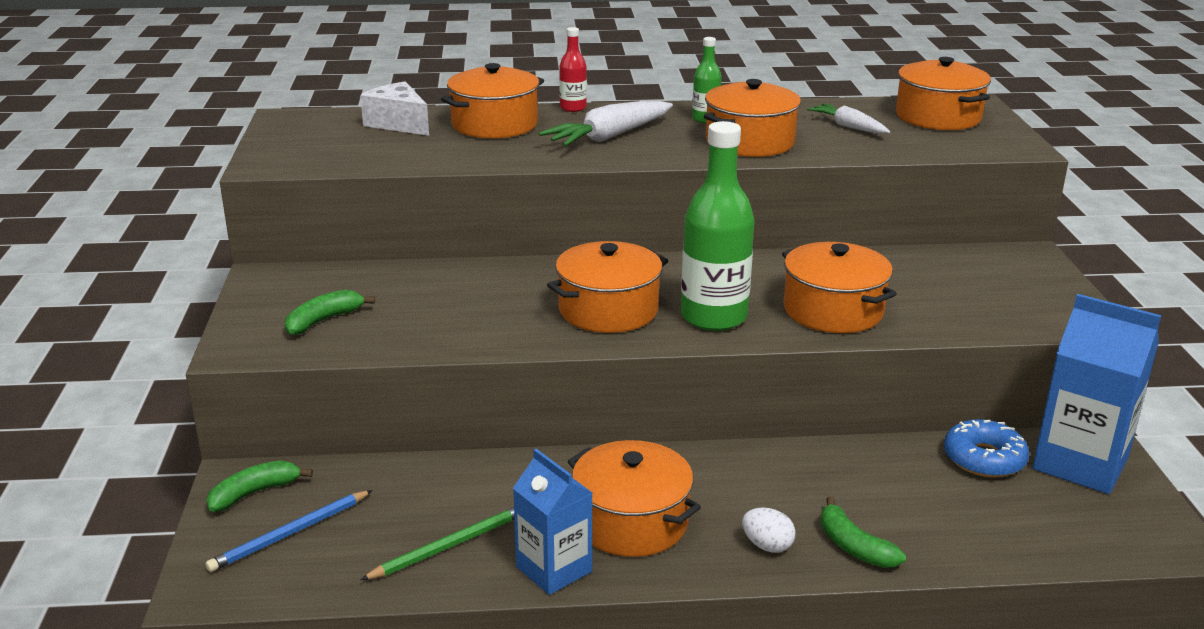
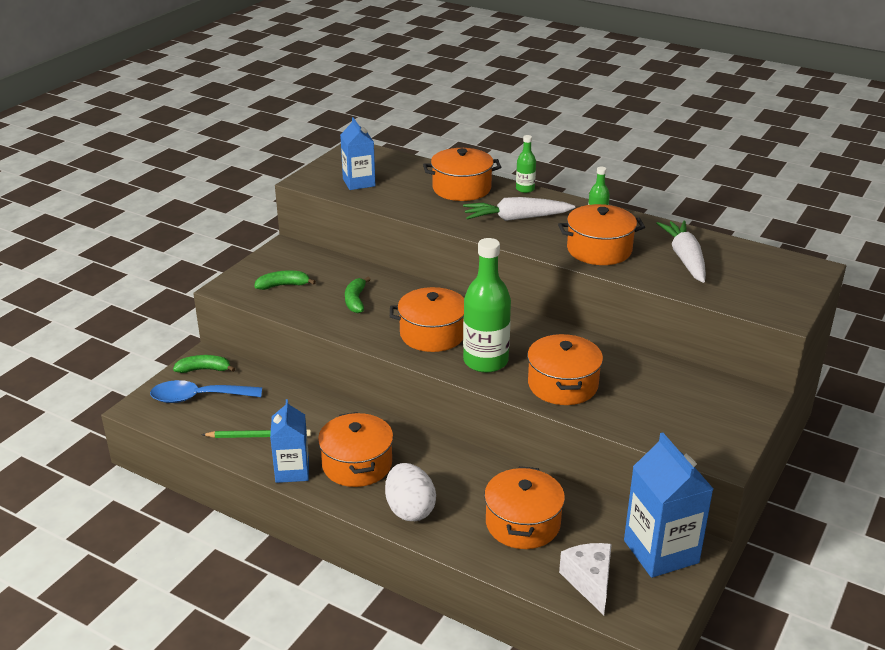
camera: 35 degrees right, 5 degrees up
blue pencil [206,490,372,572] -> blue spoon [150,380,262,403]
white cheese [360,82,429,136] -> white cheese moved to [559,543,612,615]
red bottle [559,27,587,112] -> green bottle [516,135,536,193]
white egg [742,507,795,553] -> white egg [385,463,436,521], size x1.84
white carrot [807,103,890,134] -> white carrot [656,221,706,283], size x1.62
green banana [821,496,906,568] -> green banana moved to [345,277,371,313]
orange pot [896,57,991,130] -> orange pot moved to [484,466,565,549]
blue donut [944,419,1029,478] -> none
none -> blue carton [340,117,376,190]

